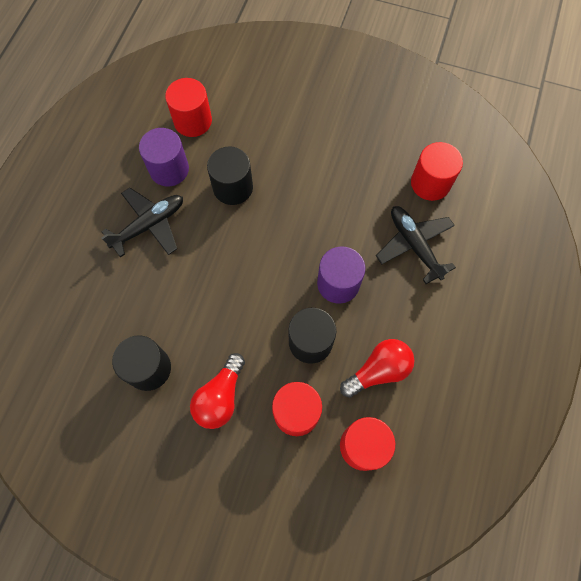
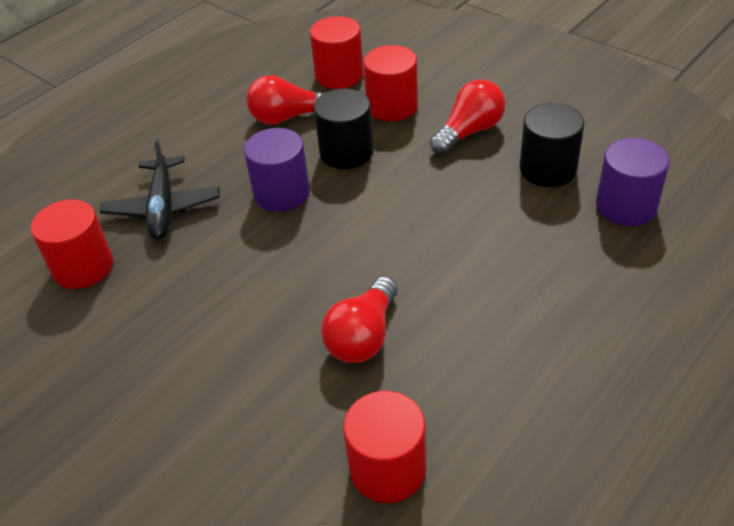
camera: 155 degrees left, 25 degrees down
black plane [101,188,183,257] -> none
purple cylinder [139,128,189,186] -> purple cylinder moved to [596,138,670,226]
black cylinder [207,146,253,205] -> red light bulb [321,276,398,363]

